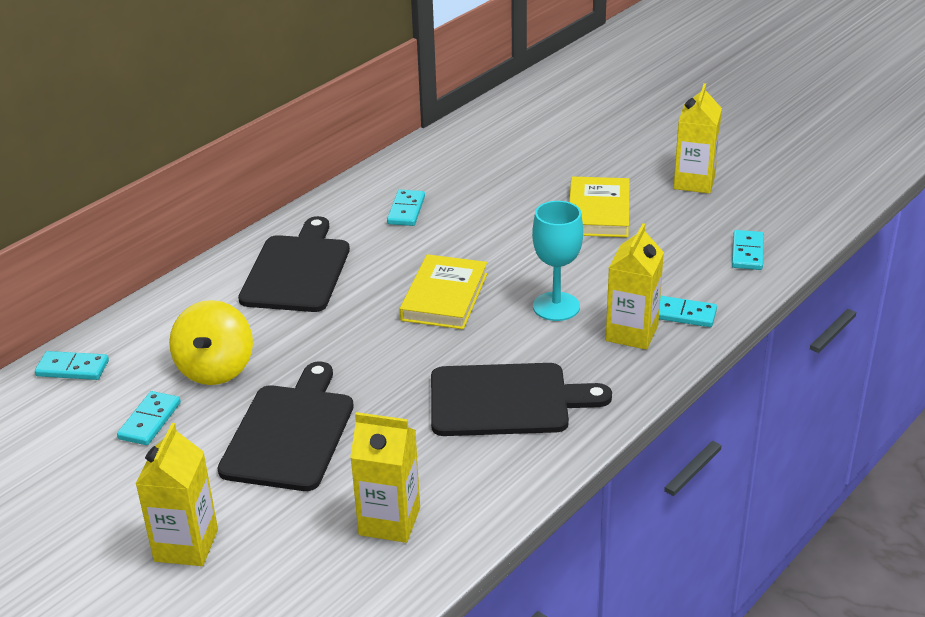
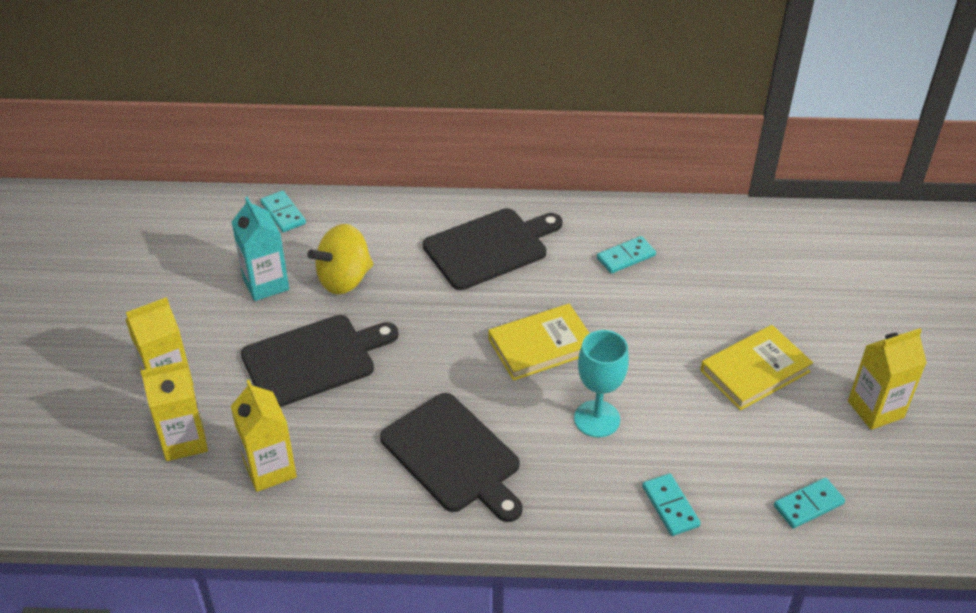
camera: 50 degrees right, 10 degrees up
turquoise domino [117,391,181,445] -> turquoise carton [232,197,289,301]
yellow carton [606,223,664,350] -> yellow carton moved to [141,361,208,461]

